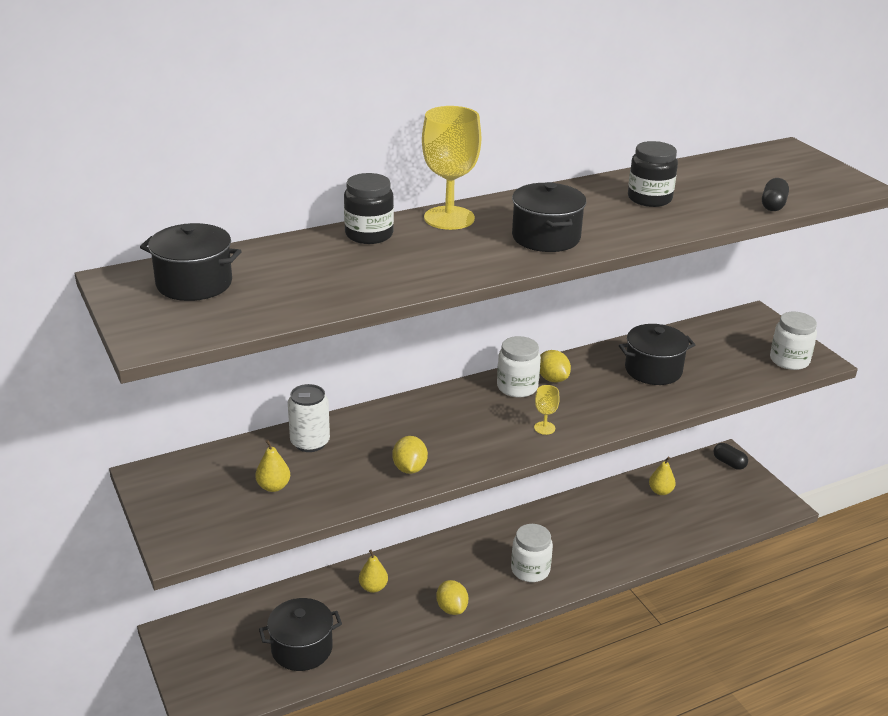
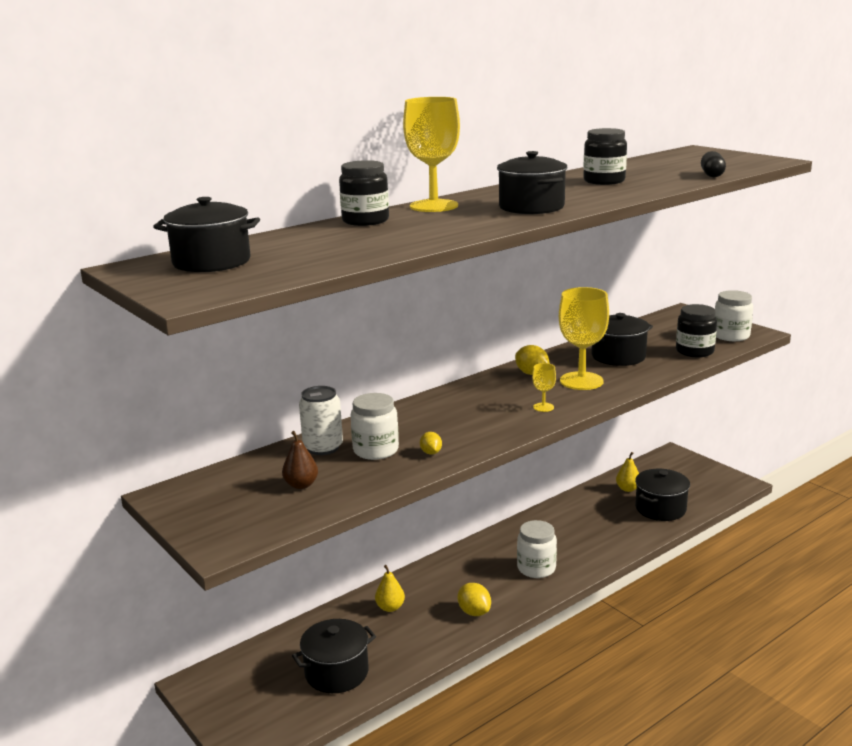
camera: 10 degrees left, 10 degrees down
yellow pear [255,439,290,492] -> brown pear [282,431,318,489]
yellow lemon [392,436,428,474] -> yellow lemon [420,432,442,455], size x0.63
white jar [497,336,541,397] -> white jar moved to [350,393,399,460]
black capsule [713,443,748,470] -> none
none -> yellow goblet [559,287,609,390]
none -> black pot [635,469,690,521]
none -> black jar [676,304,717,357]

